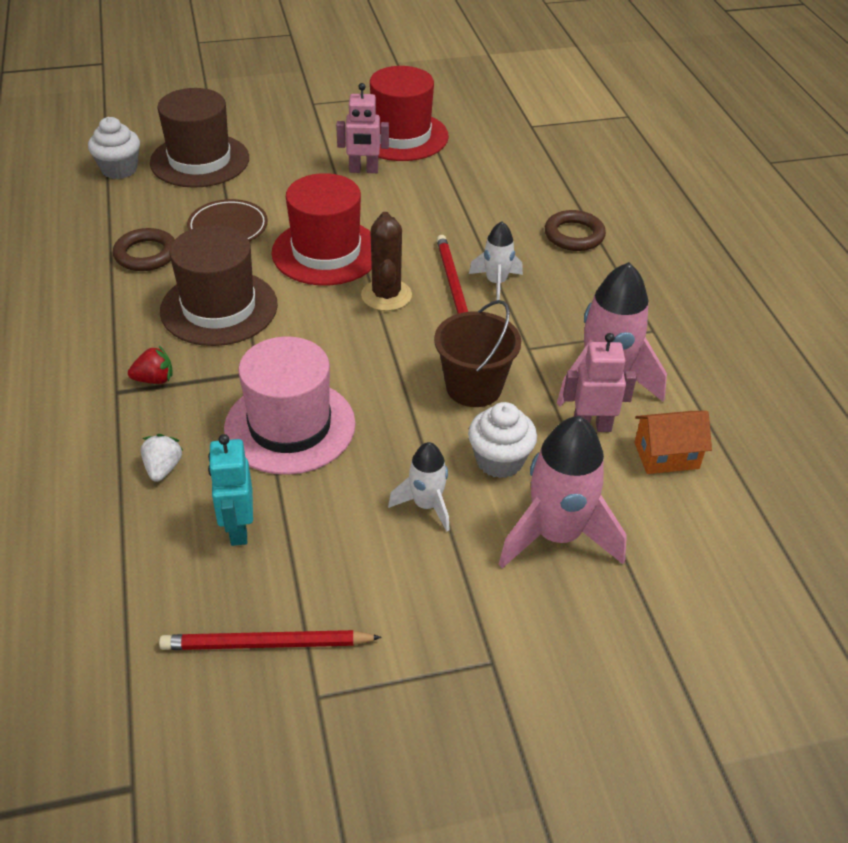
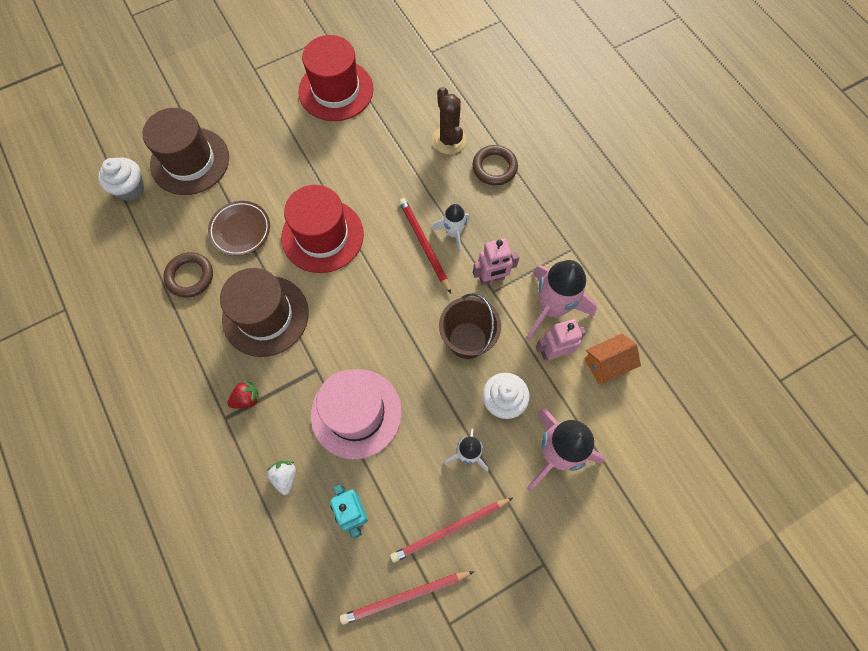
camera: 15 degrees left, 25 degrees up
pink robot [336,83,389,173] -> pink robot moved to [473,238,519,285]
brown cactus [361,212,412,311] -> brown cactus moved to [432,87,466,155]
none -> red pencil [390,498,513,563]

